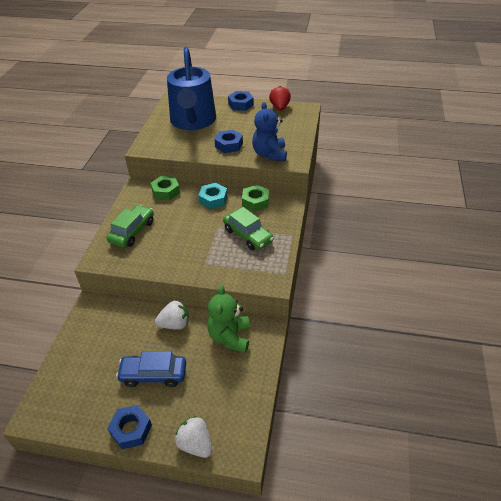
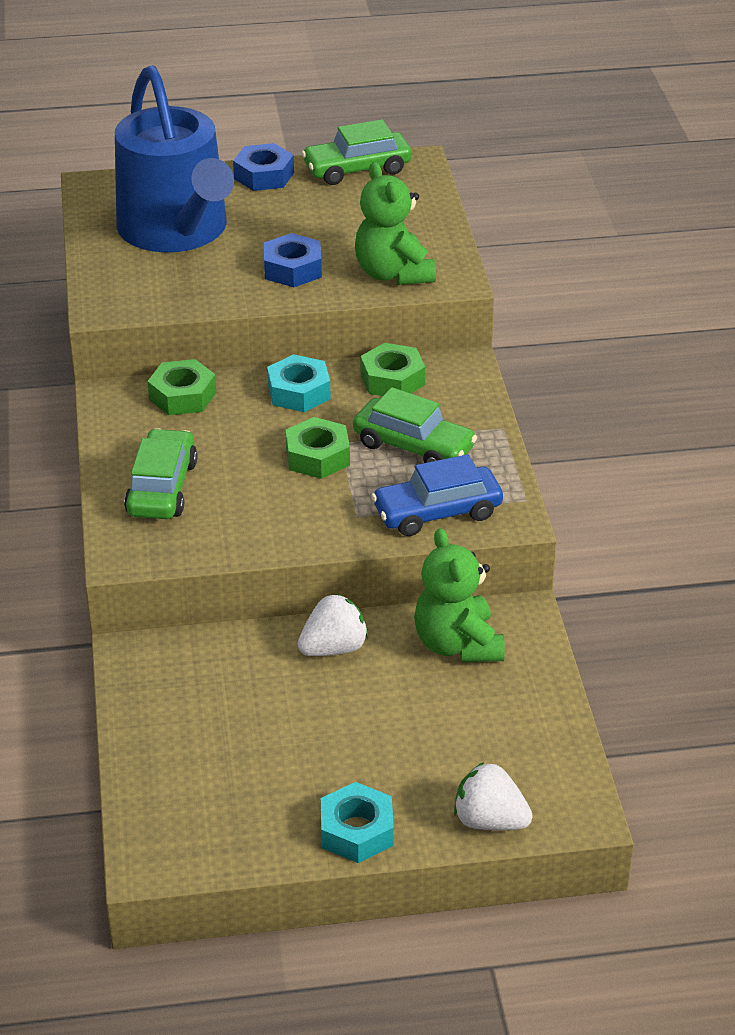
camera: 20 degrees left, 5 degrees down
blue nut [107,405,152,449] -> turquoise nut [321,782,394,863]
blue car [116,351,186,387] -> blue car moved to [371,454,503,536]
blue teddy bear [252,102,287,162] -> green teddy bear [355,162,436,285]
red strawberry [269,86,291,111] -> green car [301,119,412,185]
none -> green nut [285,417,350,479]

